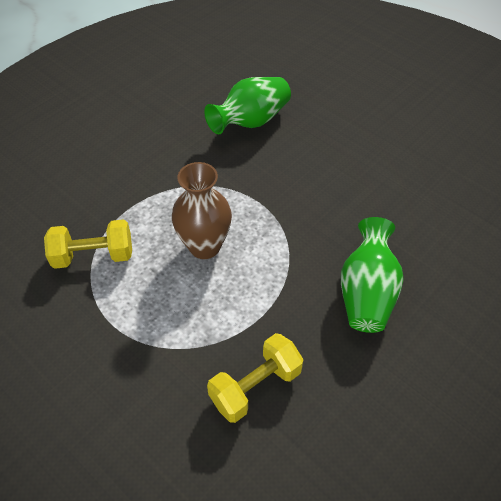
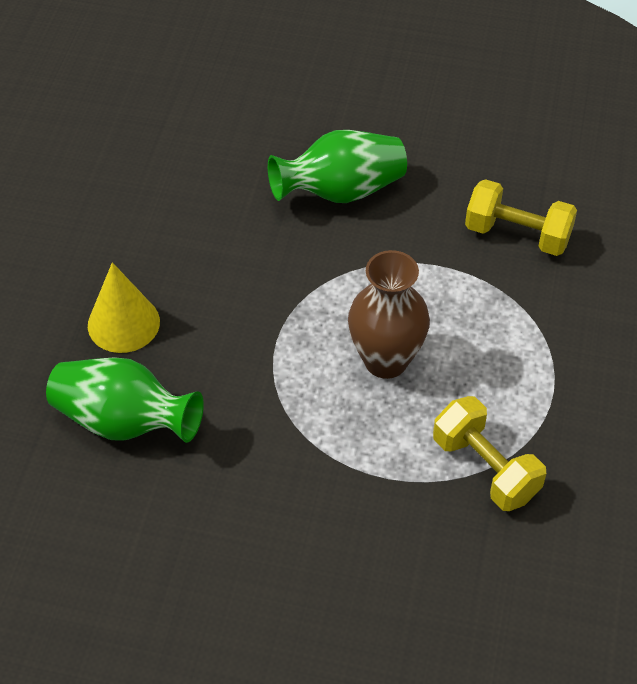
camera: 120 degrees left, 0 degrees up
none -> yellow cone [88,262,160,353]

